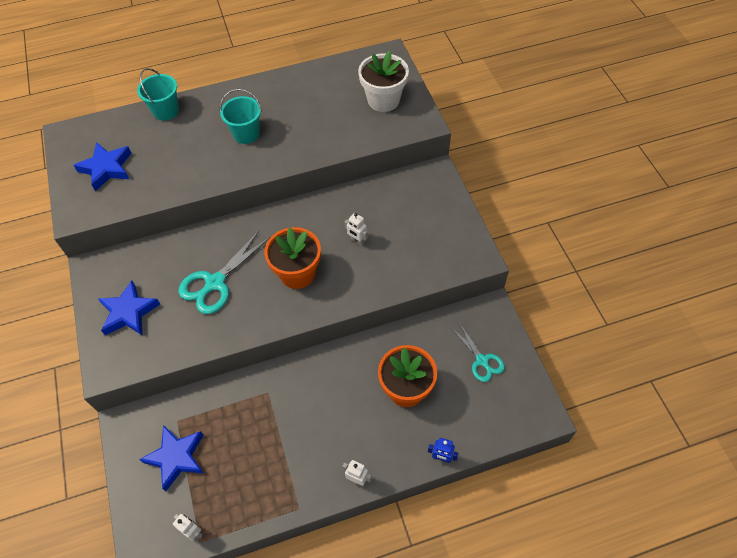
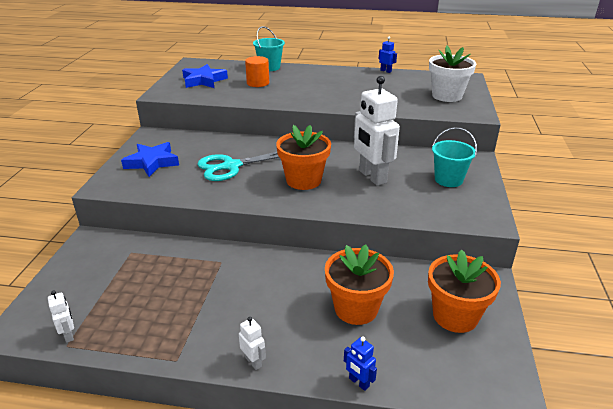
camera: 25 degrees right, 25 degrees down
blue star [139,425,204,491] -> none
turquoise bucket [220,89,262,144] -> turquoise bucket moved to [432,127,477,187]
white robot [345,213,368,246] -> white robot [354,76,400,186], size x2.32
turquoise scissors [453,324,505,382] -> orange flower pot [428,250,501,333]
none -> orange cylinder [245,56,269,87]
none -> blue robot [379,37,397,73]

